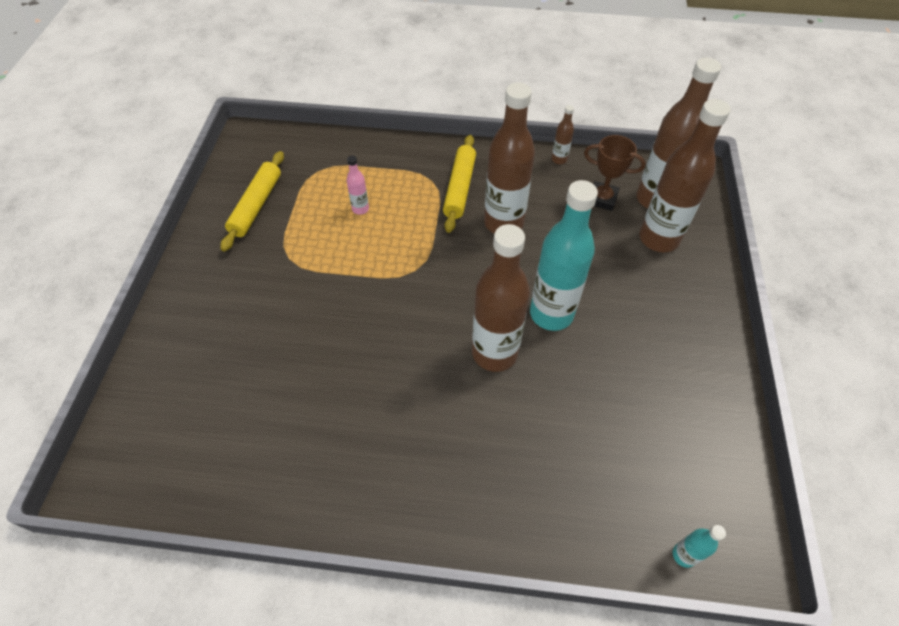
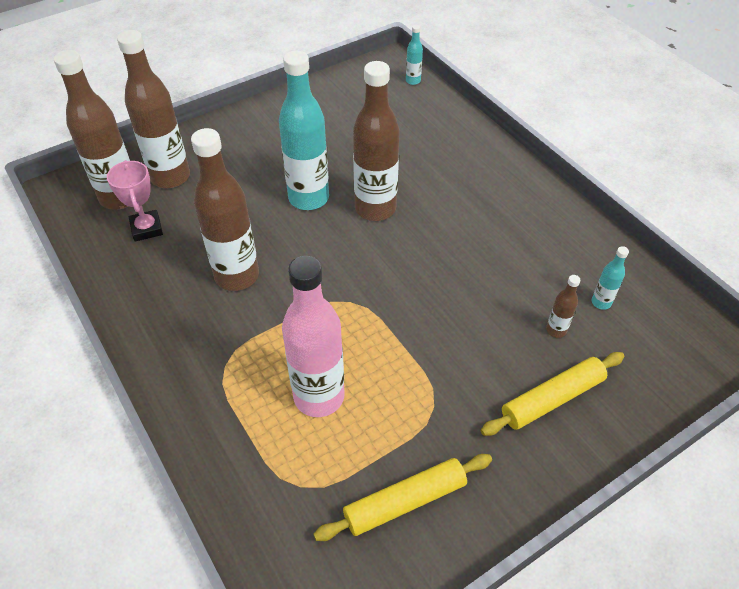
camera: 130 degrees left, 5 degrees down
pink bottle [346,156,369,215] -> pink bottle [282,256,345,417], size x2.30
yellow rolling pin [443,135,476,233] -> yellow rolling pin moved to [481,352,624,436]
brown bottle [552,105,574,164] -> brown bottle moved to [546,275,580,338]
brown trophy [584,135,646,211] -> pink trophy [107,160,163,242]
none -> turquoise bottle [592,246,629,310]

